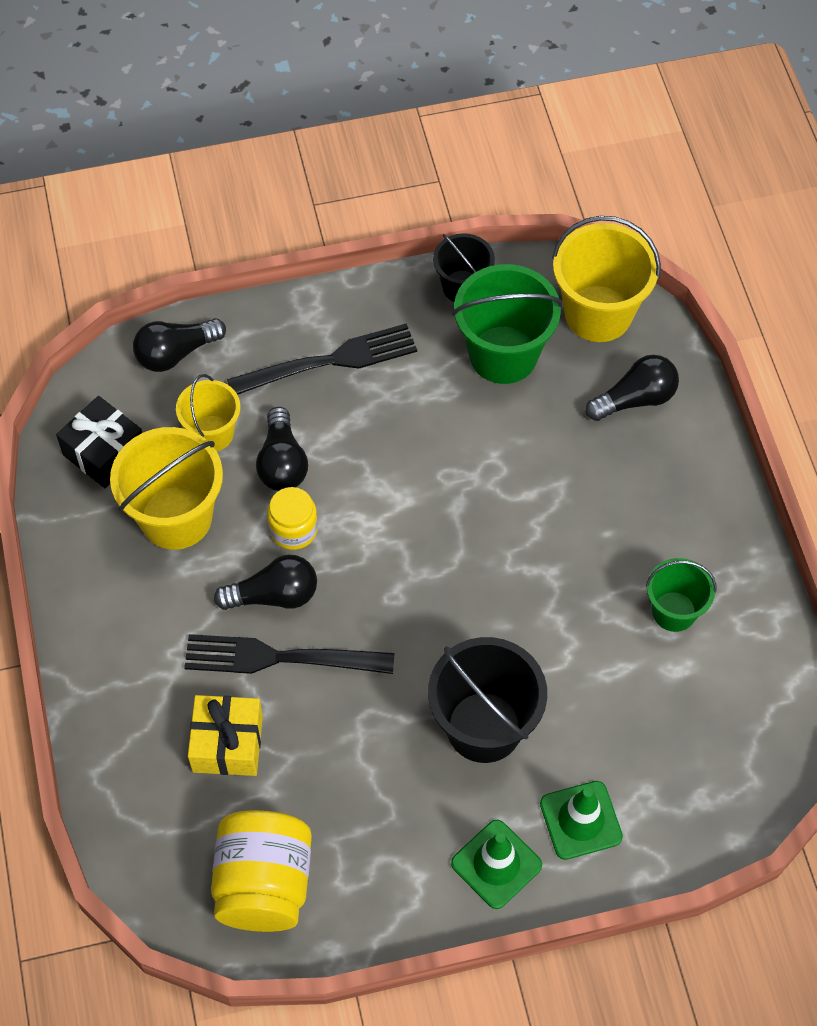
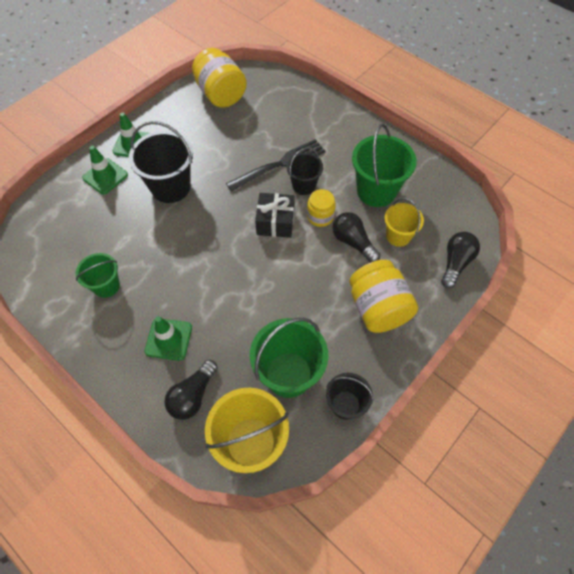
camera: 145 degrees right, 0 degrees up
black gift [56,396,142,488] -> black gift moved to [255,193,295,238]
yellow bucket [110,427,223,550] -> green bucket [352,124,417,207]
yellow gift [188,695,263,776] -> none
black light bulb [214,554,317,610] -> black bucket [287,147,323,195]
black fork [227,323,417,395] -> yellow jar [349,260,418,333]
none -> green traffic cone [145,316,192,361]

